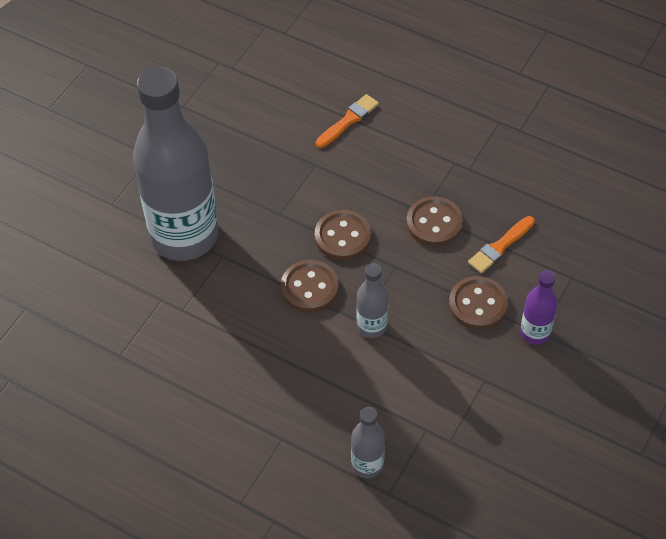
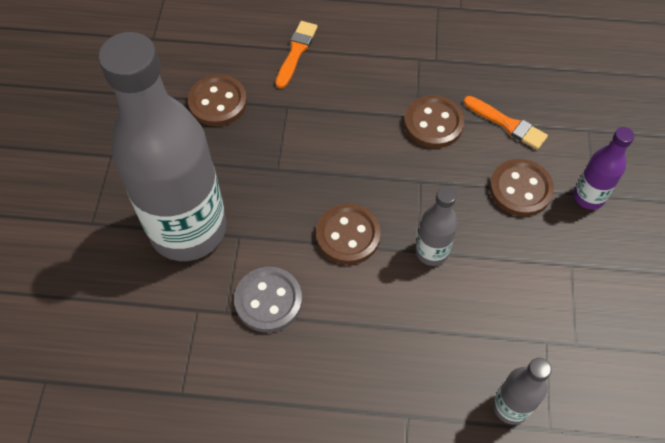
camera: 25 degrees left, 5 degrees up
brown button [315,210,371,260] -> brown button moved to [188,75,247,126]
orange brush [468,216,535,274] -> orange brush turned 75 degrees counterclockwise [464,96,548,150]
none -> grey button [234,267,302,333]

